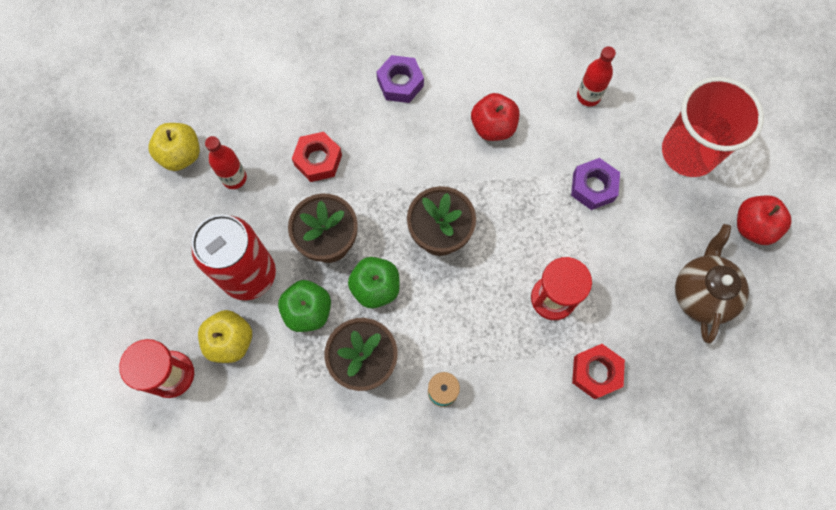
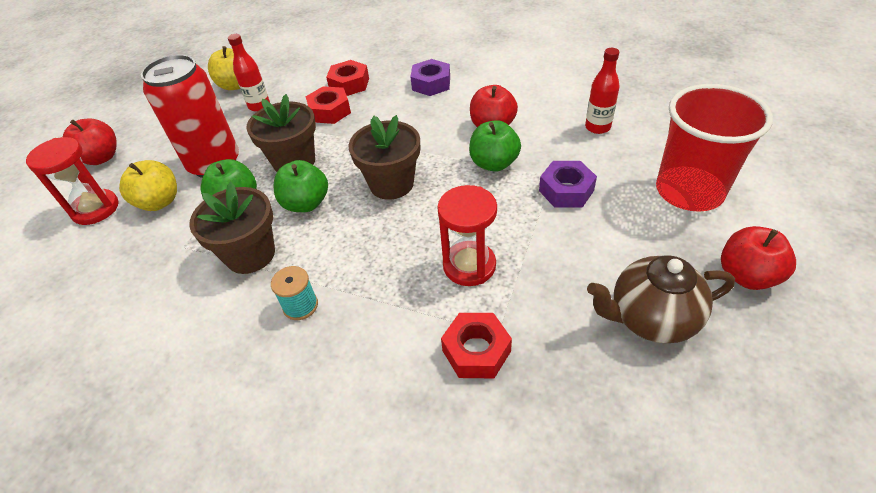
camera: 30 degrees right, 25 degrees down
brown teapot [675,224,749,343] -> brown teapot turned 135 degrees counterclockwise [587,255,735,343]
none -> red apple [63,118,117,165]
none -> red nut [326,60,369,96]
none -> green apple [469,120,521,172]

